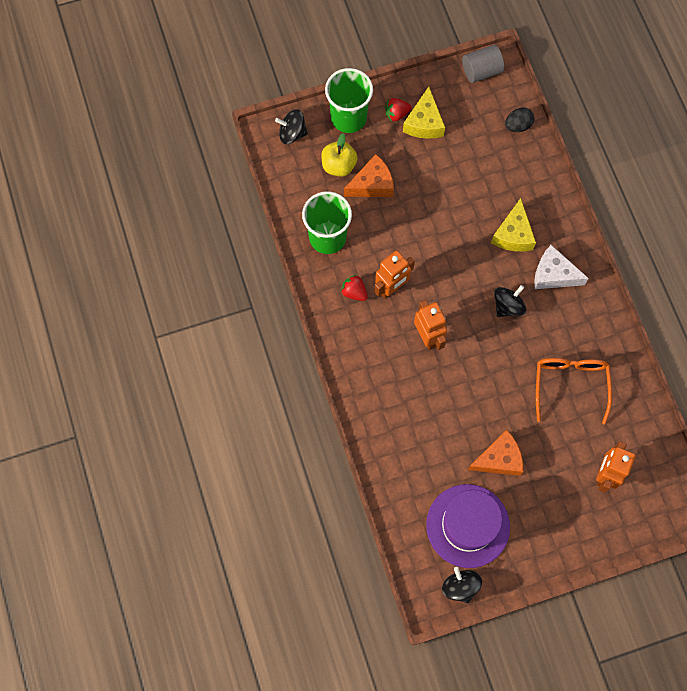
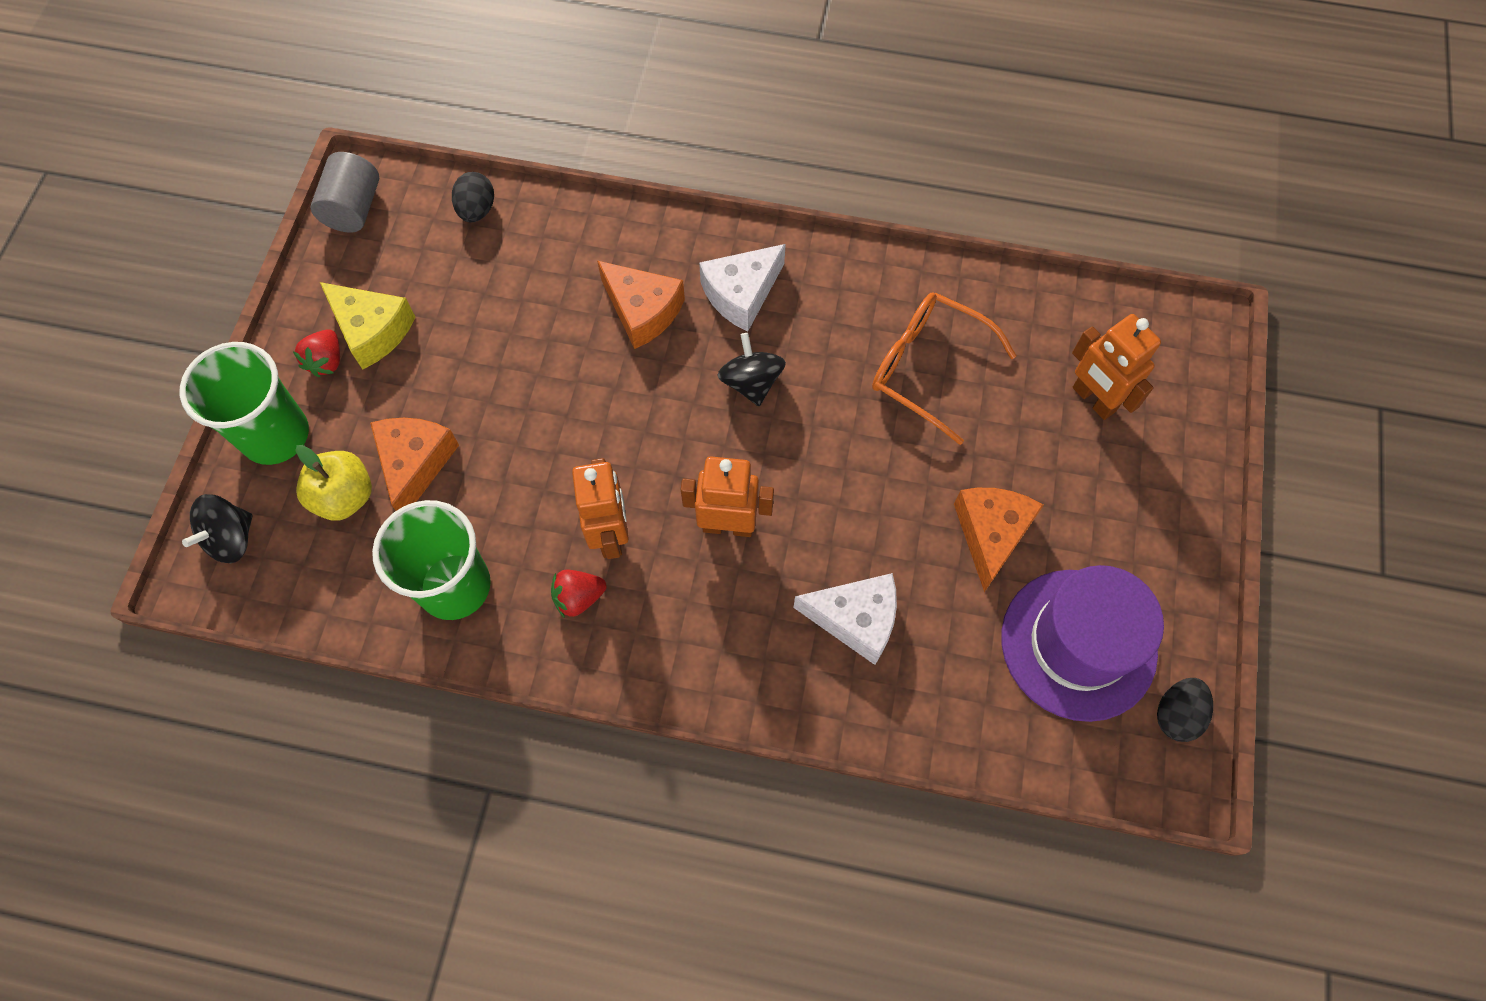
camera: 60 degrees left, 5 degrees down
black spinning top [442,567,482,603] -> black egg [1157,678,1213,742]
yellow cheese [491,198,536,252] -> orange cheese [597,261,685,349]
none -> white cheese [793,573,897,665]

